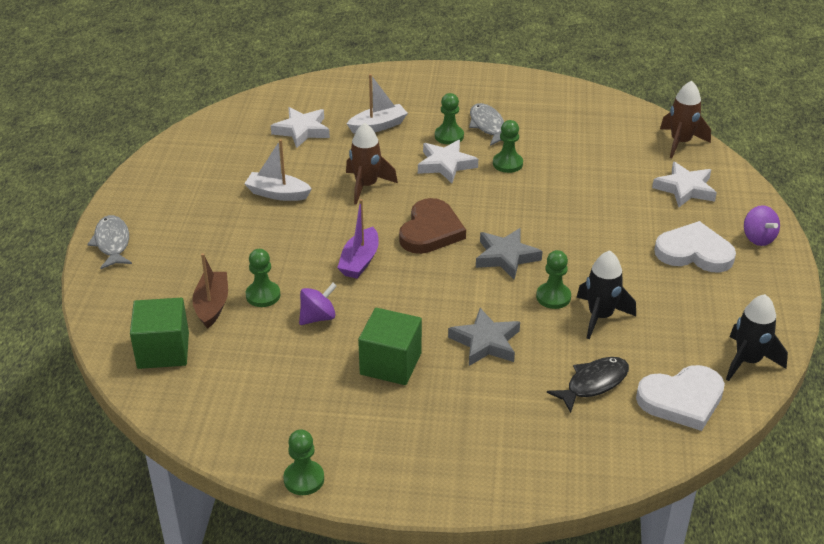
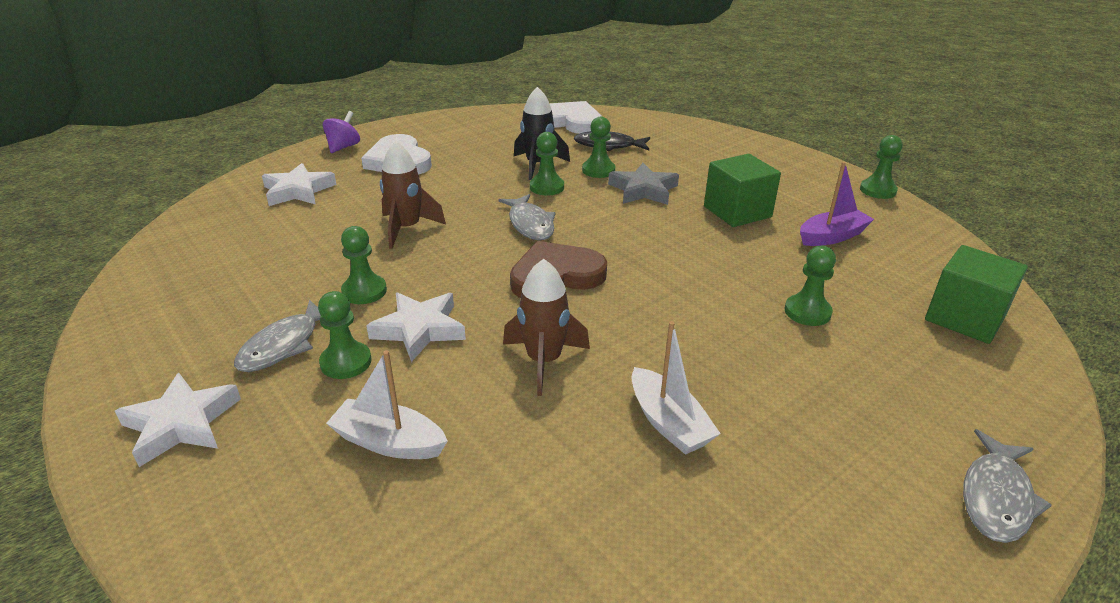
camera: 135 degrees left, 5 degrees down
brown boat [192,253,228,329] -> none
white star [271,107,330,148] -> white star moved to [115,373,241,467]
purple spinning top [299,283,337,325] -> none
purple boat [337,199,379,279] -> purple boat moved to [800,162,874,246]
grey star [476,228,543,280] -> grey fish [498,194,555,240]
brown rocket [660,81,711,158] -> brown rocket moved to [380,141,446,249]
black rocket [726,294,788,381] -> none
none -> green pawn [582,117,615,178]

